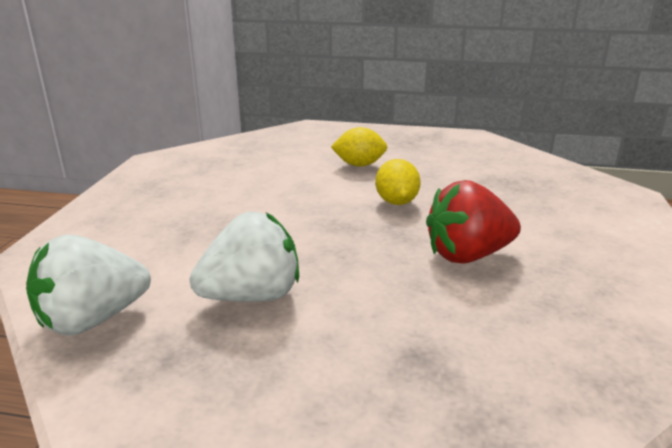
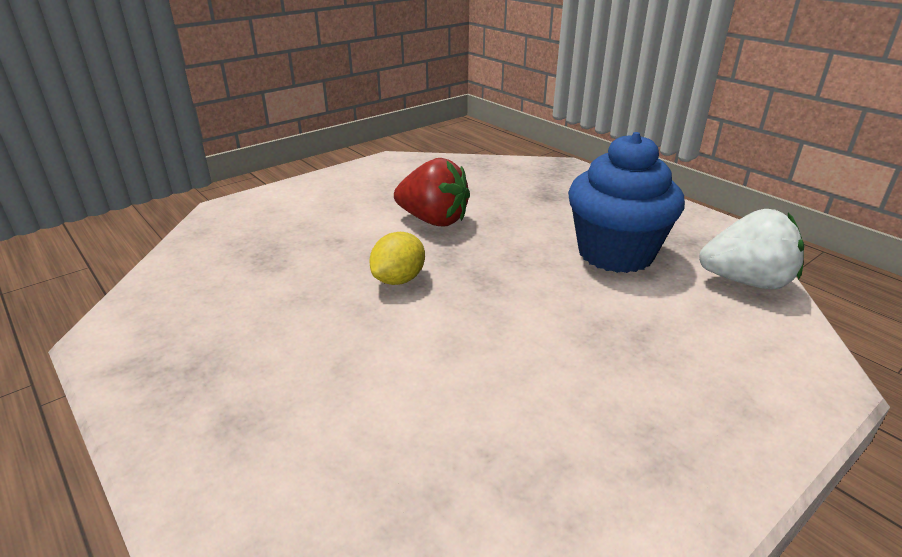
camera: 140 degrees left, 5 degrees up
white strawberry [190,212,299,302] -> blue cupcake [568,132,685,273]
yellow lemon [331,127,387,167] -> none

